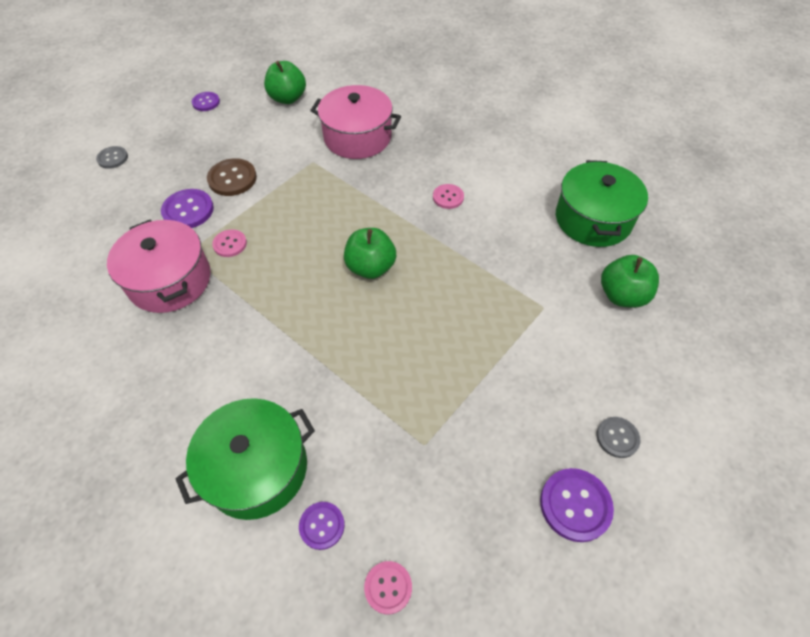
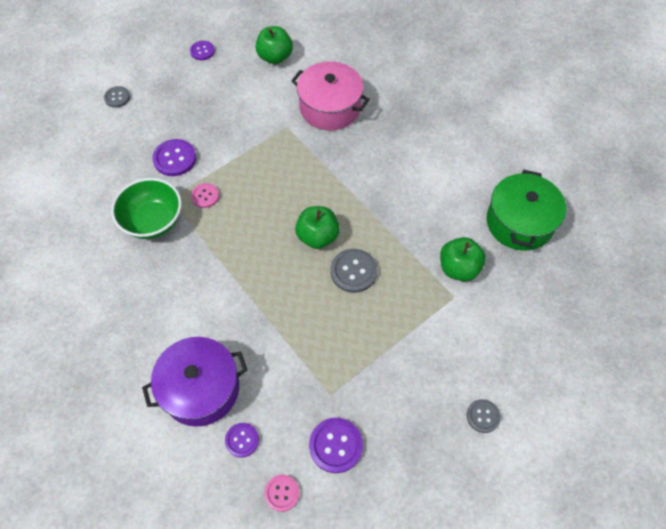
camera: 10 degrees right, 5 degrees up
pink pot [107,219,211,313] -> green bowl [111,178,182,239]
green pot [175,398,315,520] -> purple pot [142,337,247,427]
brown button [207,158,257,196] -> none
pink button [433,184,464,209] -> none
purple button [540,468,614,542] -> purple button moved to [309,418,363,473]
green apple [601,255,659,308] -> green apple moved to [440,237,486,281]
none -> grey button [331,249,377,293]

